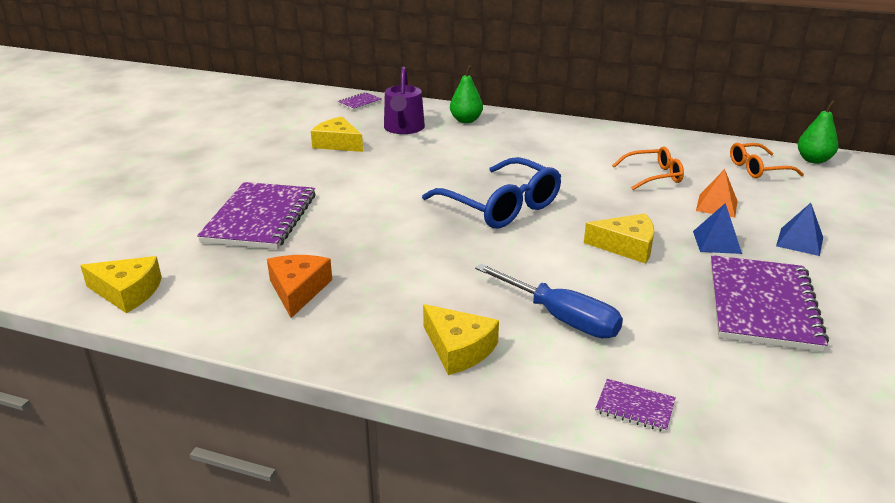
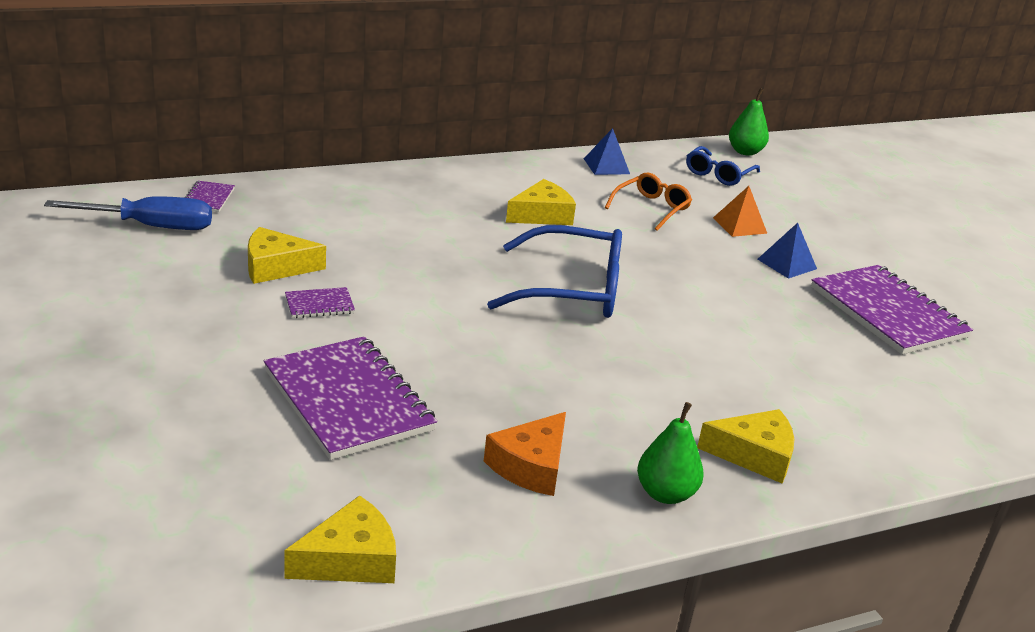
camera: 45 degrees left, 0 degrees up
orange cheese [267,255,332,318] -> orange cheese turned 105 degrees counterclockwise [484,412,566,496]
purple watering can [384,67,425,134] -> none
green pear [450,65,483,123] -> green pear moved to [637,402,704,504]
blue screwdriver [475,264,623,338] -> blue screwdriver moved to [44,196,212,230]
yellow cheese [584,213,654,264] -> yellow cheese moved to [506,179,576,225]
purple notebook [595,379,676,432] -> purple notebook moved to [285,287,355,318]
orange glasses [730,143,804,178] -> blue glasses [686,146,760,186]
blue pyramid [776,203,823,256] -> blue pyramid moved to [584,128,630,175]

